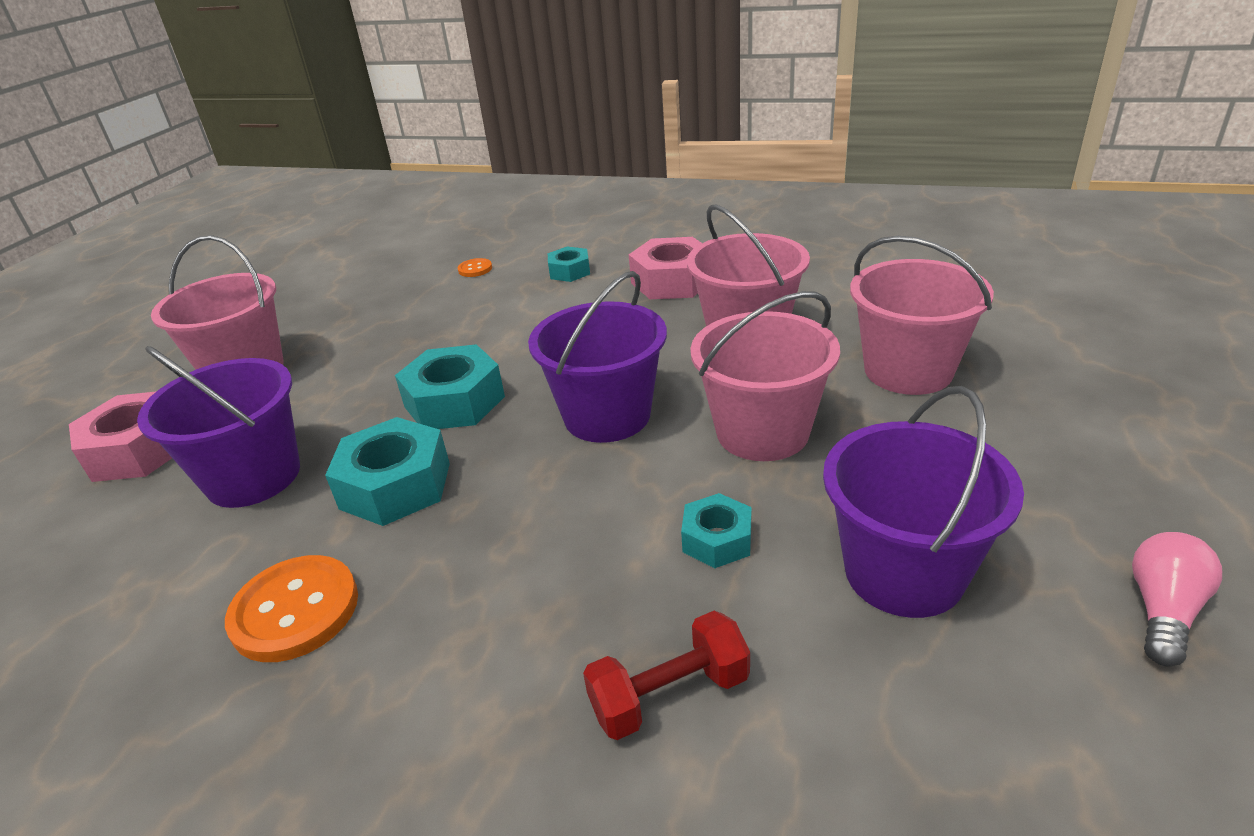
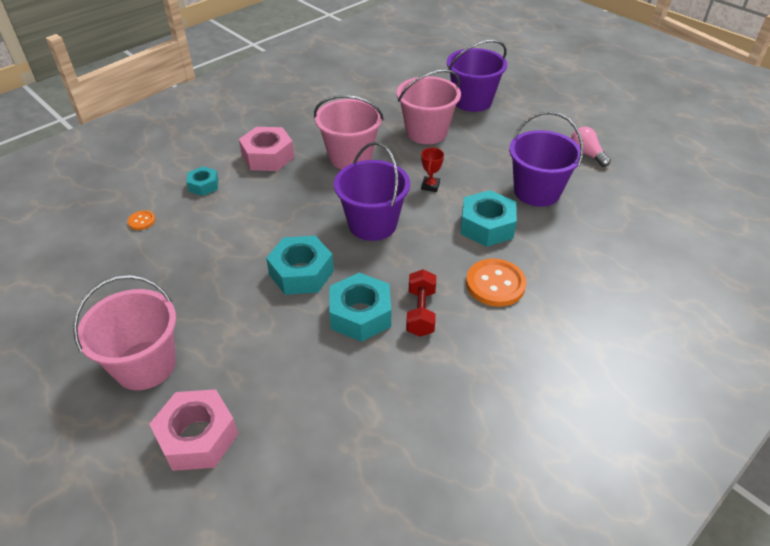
camera: 65 degrees left, 10 degrees up
purple bucket [137,346,300,508] -> purple bucket moved to [447,40,507,112]
orange button [225,555,358,662] -> orange button moved to [466,259,526,307]
red dumbbell [583,611,750,740] -> red dumbbell moved to [406,269,436,337]
turquoise nut [681,493,751,568] -> turquoise nut [461,190,517,247], size x1.73
pink bucket [690,291,840,461] -> red trophy [421,148,444,192]

